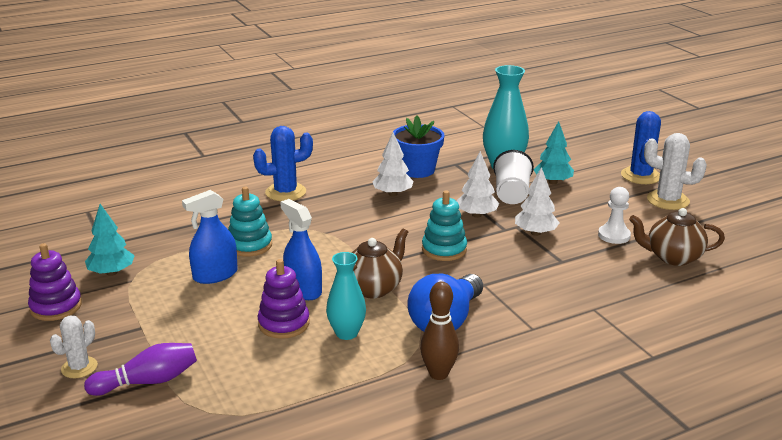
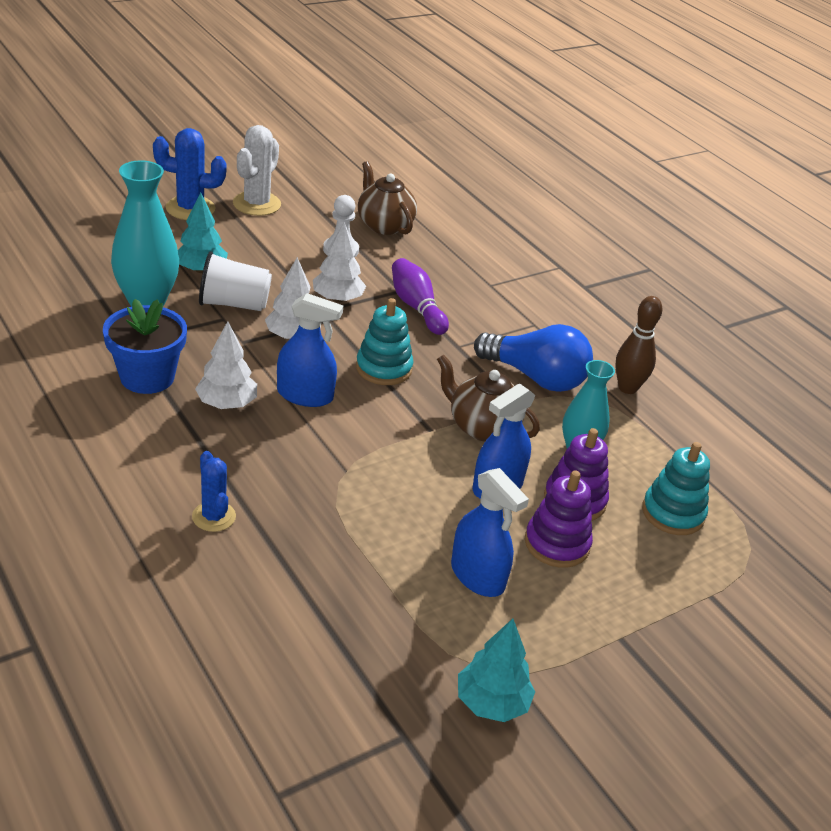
camera: 100 degrees left, 10 degrees up
purple stacking toy [28,243,82,321] -> purple stacking toy moved to [525,470,593,568]
white cactus [50,316,98,378] -> none
purple bowling pin [84,343,197,396] -> purple bowling pin moved to [392,258,449,335]
turquoise stacking toy [228,187,272,257] -> turquoise stacking toy moved to [642,442,710,535]
blue cactus [253,126,313,201] -> blue cactus [192,451,236,532], size x0.63
brown teapot [629,208,725,266] -> brown teapot turned 150 degrees clockwise [358,161,417,235]
none -> blue spray bottle [277,293,343,407]

